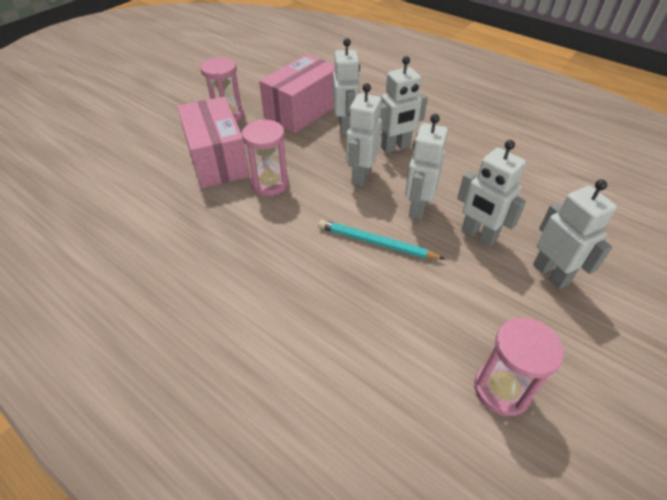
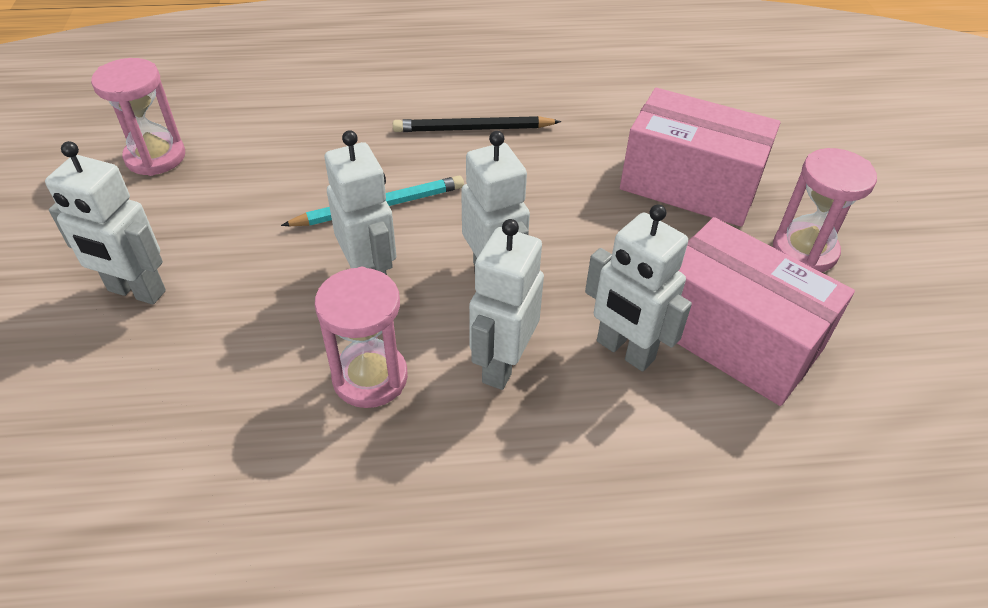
camera: 135 degrees right, 0 degrees up
pink hourglass [242,119,289,196] -> pink hourglass moved to [315,267,408,408]
pink box [259,54,335,133] -> pink box turned 45 degrees counterclockwise [677,217,855,406]
white robot [457,140,526,246] -> none
none -> black pencil [393,116,561,132]

